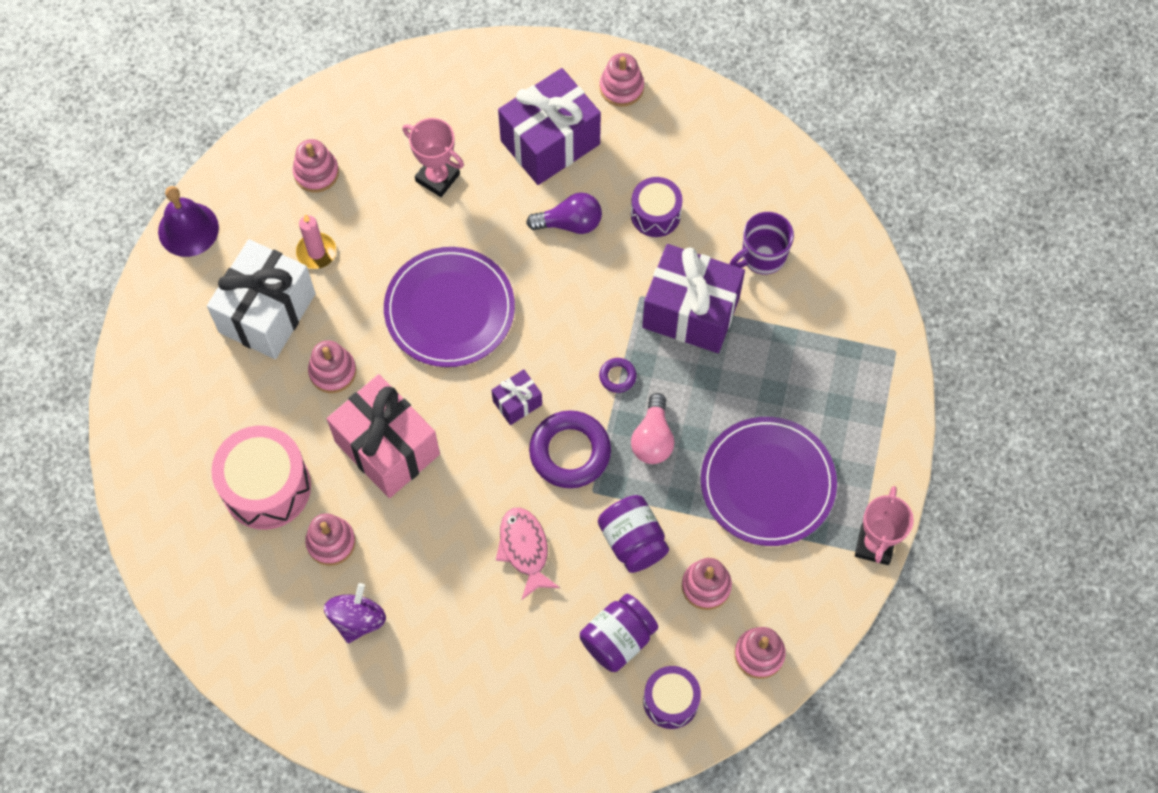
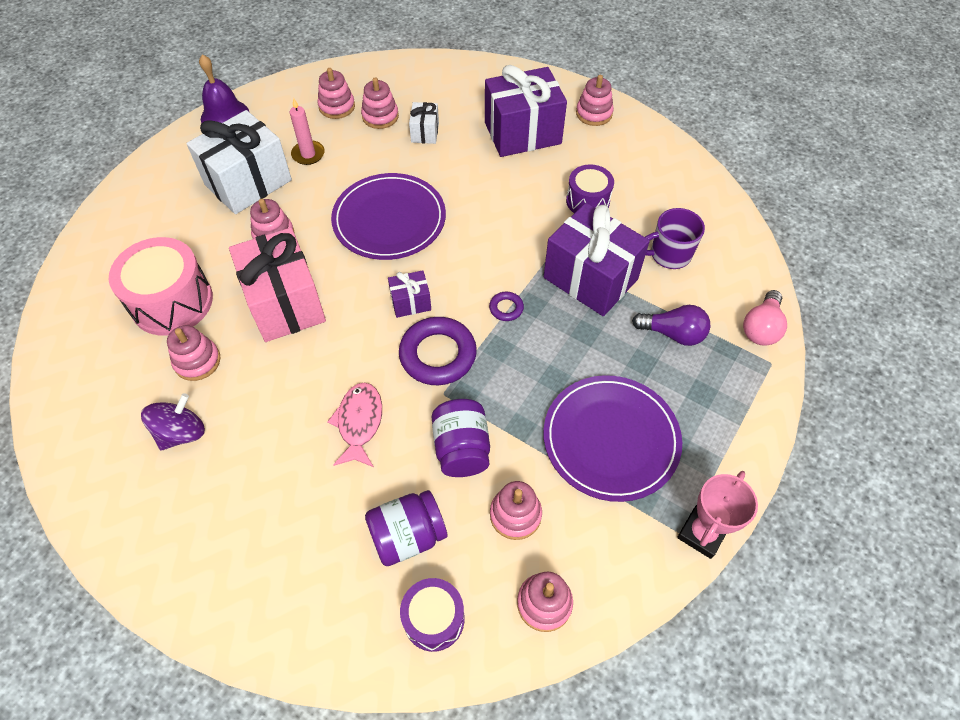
camera: 20 degrees right, 10 degrees down
pink trophy [402,118,464,197] -> white gift [409,102,439,144]
purple light bulb [526,192,602,234] -> purple light bulb moved to [632,305,710,346]
pink light bulb [631,393,674,464] -> pink light bulb moved to [743,290,787,346]
none -> pink stacking toy [361,77,399,129]

